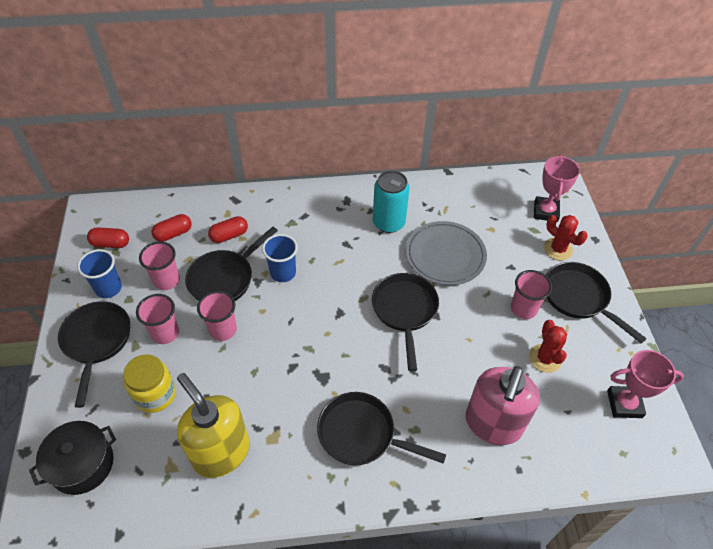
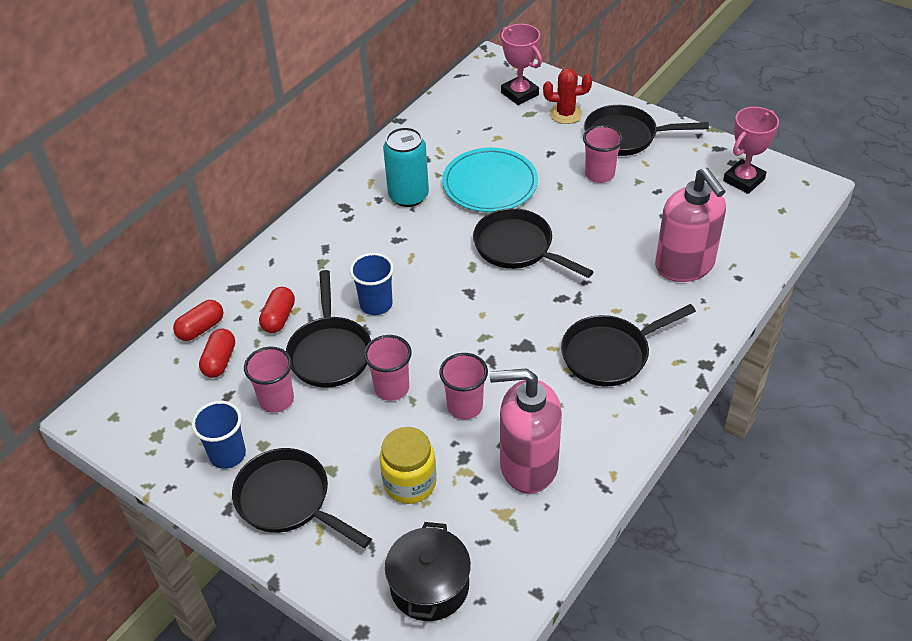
camera: 45 degrees left, 5 degrees down
red capsule [87,227,129,248] -> red capsule moved to [173,300,223,341]
pink cup [136,294,179,344] -> pink cup moved to [439,353,488,420]
yellow soap dispenser [177,373,250,478] -> pink soap dispenser [490,368,562,494]
grey plate [406,221,487,285] -> turquoise plate [442,148,538,212]
red cactus [529,320,567,373] -> none

